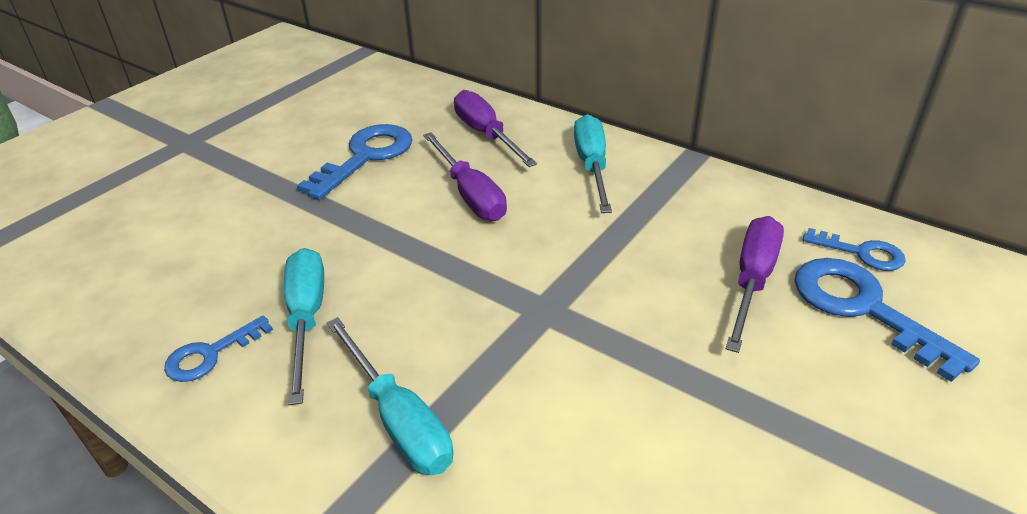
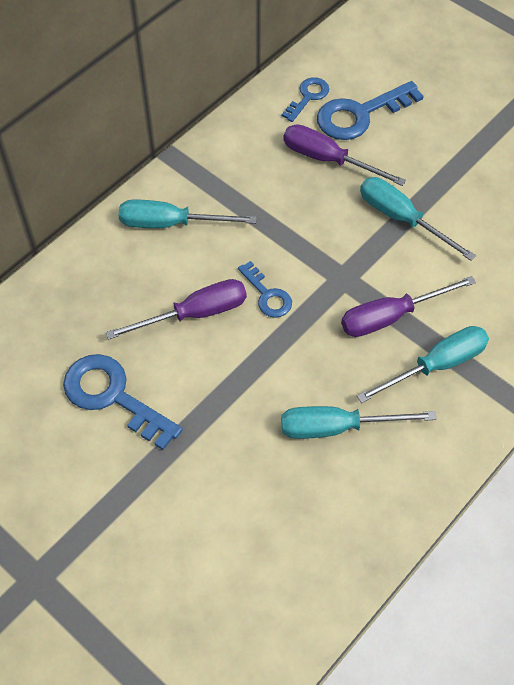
camera: 85 degrees left, 20 degrees up
blue key [164,315,273,382] -> blue key moved to [238,261,292,318]
purple screwdriver [454,90,537,167] -> purple screwdriver moved to [341,276,476,337]
none -> turquoise screwdriver [360,177,476,261]

